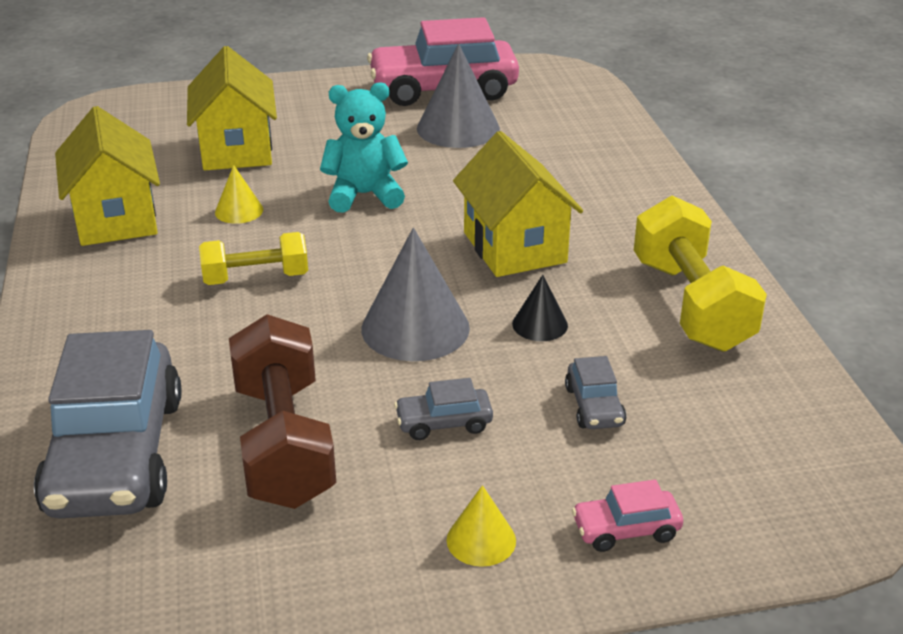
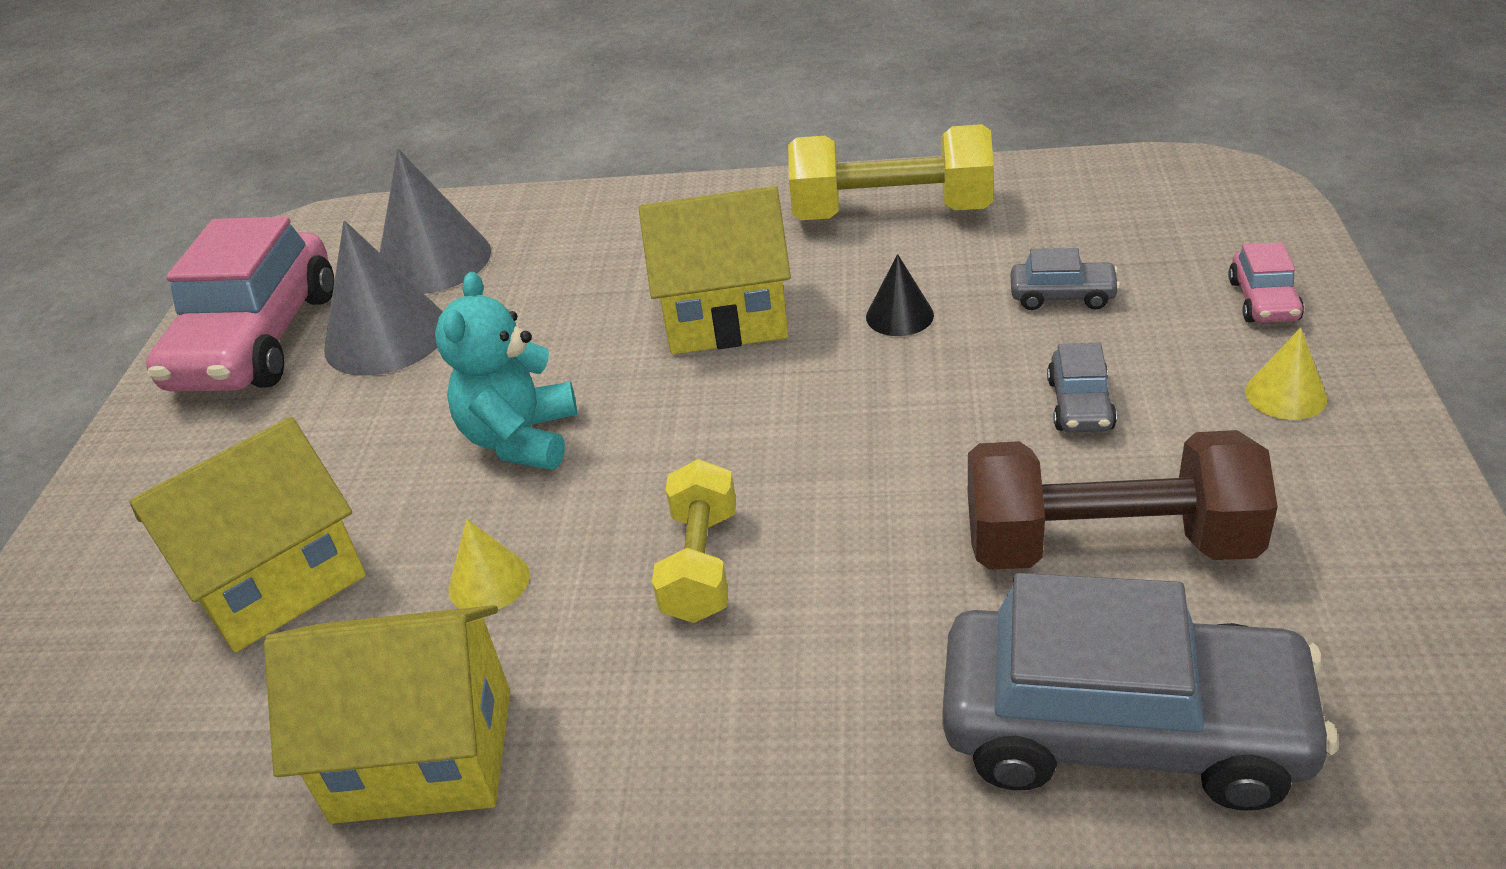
camera: 70 degrees left, 5 degrees up
yellow house [187,46,277,170] -> yellow house turned 45 degrees counterclockwise [130,417,366,653]
grey cone [361,228,470,361] -> grey cone moved to [380,149,491,294]

